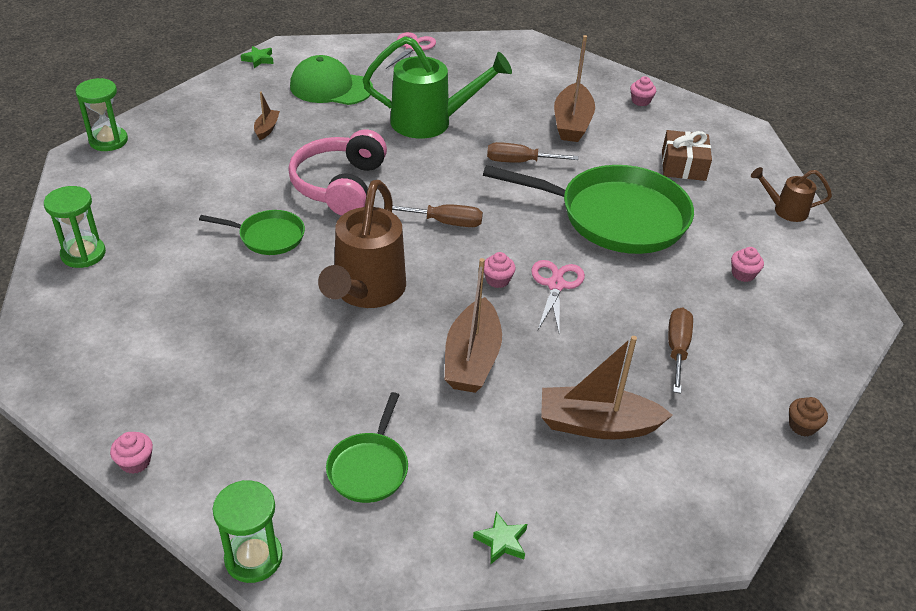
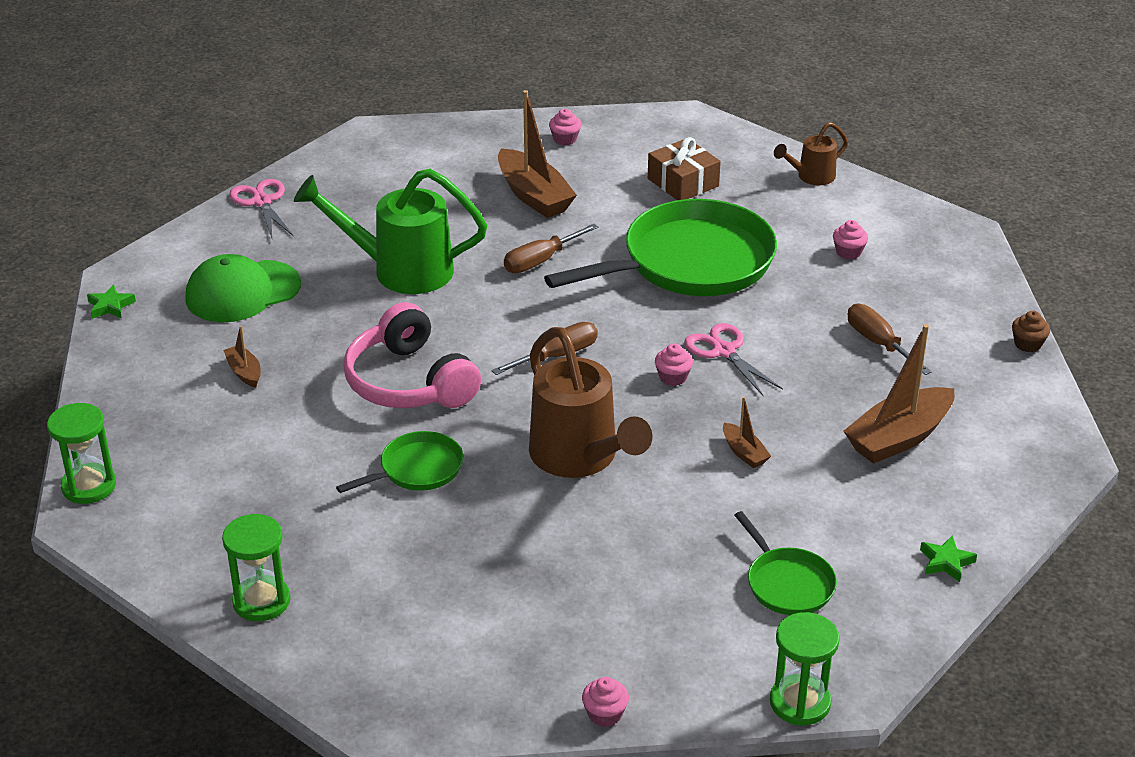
camera: 40 degrees left, 5 degrees down
green watering can [363,36,512,139] -> green watering can turned 135 degrees counterclockwise [294,169,487,294]
brown boat [445,258,502,393] -> brown boat [723,397,771,468], size x0.49

